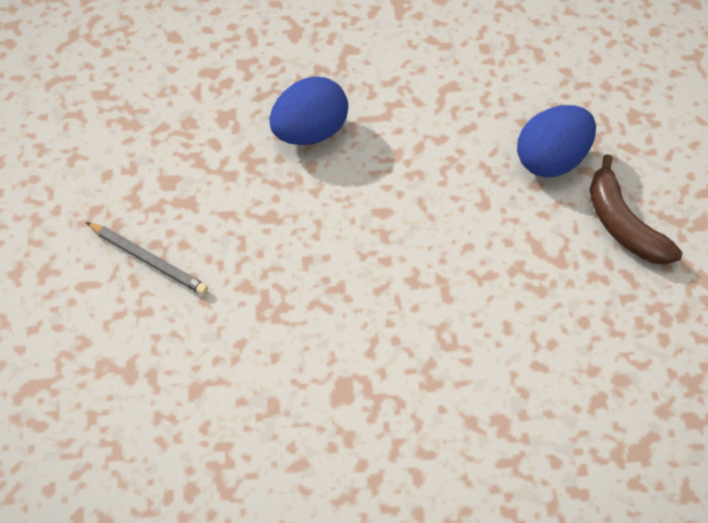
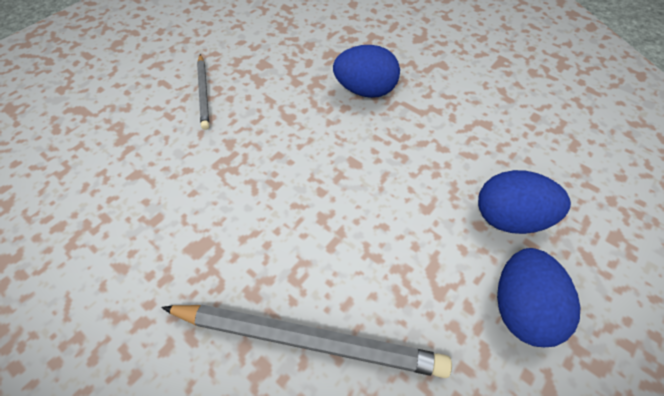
camera: 45 degrees right, 0 degrees up
brown banana [590,154,683,265] -> blue egg [497,248,581,347]
none -> grey pencil [161,305,452,378]

